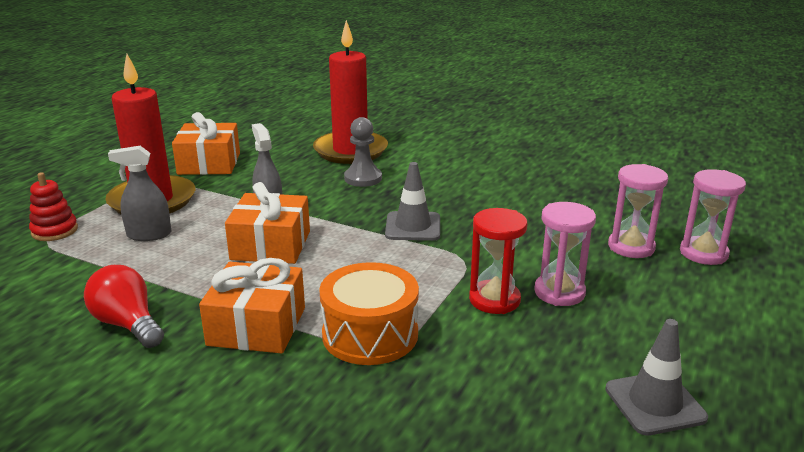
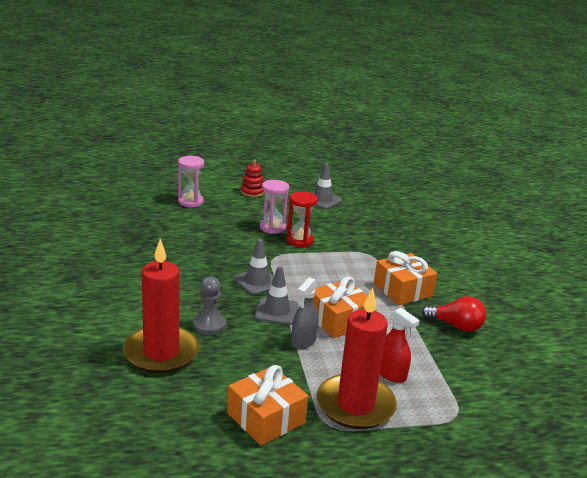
camera: 130 degrees left, 0 degrees up
red stacking toy [29,172,78,241] -> red stacking toy moved to [241,159,265,197]
red light bulb [84,265,164,348] -> red light bulb turned 75 degrees counterclockwise [422,296,486,332]
grey spray bottle [108,146,171,241] -> red spray bottle [380,308,420,383]
orange drum [319,262,419,365] -> none
pink hourglass [608,164,668,258] -> none
none -> grey traffic cone [255,266,298,325]

